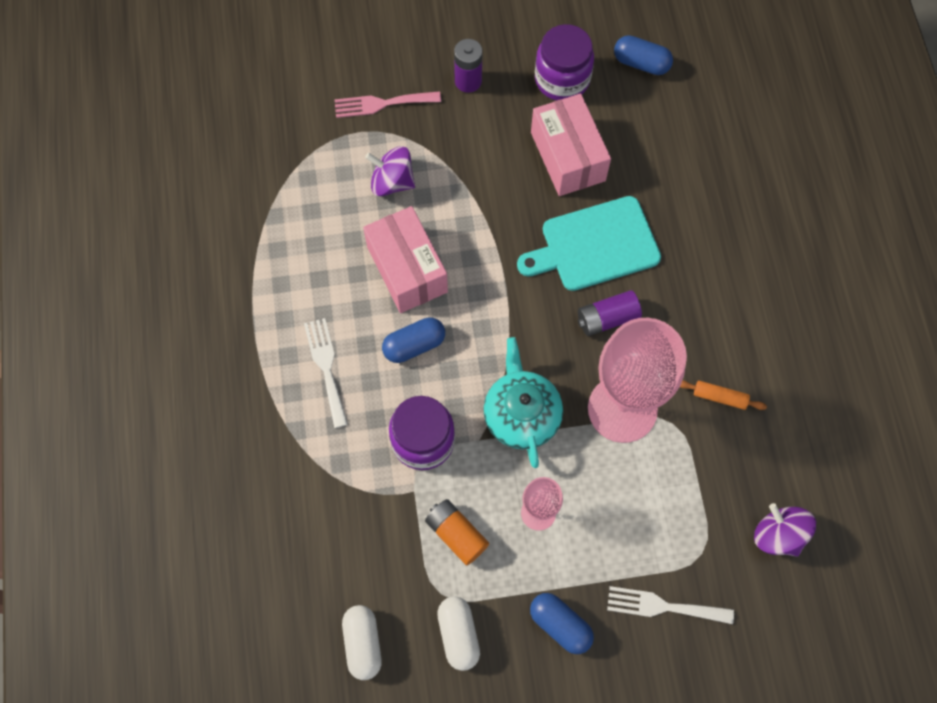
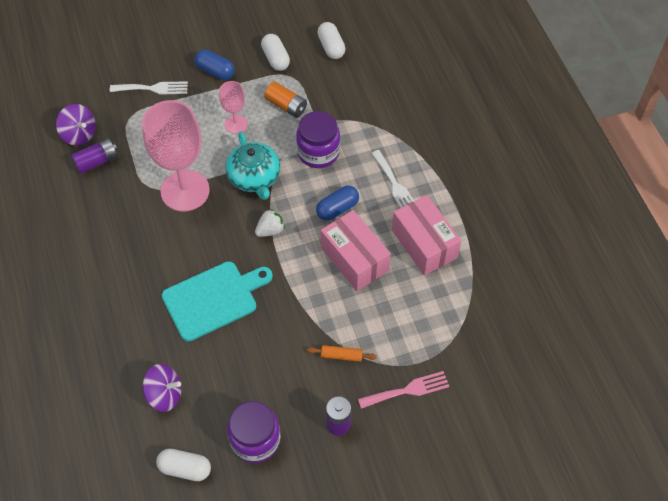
camera: 170 degrees right, 10 degrees down
purple spinning top [365,146,415,196] -> purple spinning top moved to [143,364,181,412]
pink box [531,94,611,196] -> pink box moved to [392,195,461,275]
purple battery [578,290,642,336] -> purple battery moved to [71,138,118,174]
blue capsule [614,35,673,75] -> white capsule [156,449,211,481]
orange rolling pin [680,380,767,410] -> orange rolling pin moved to [307,345,377,362]
none -> white strawberry [255,209,285,237]

